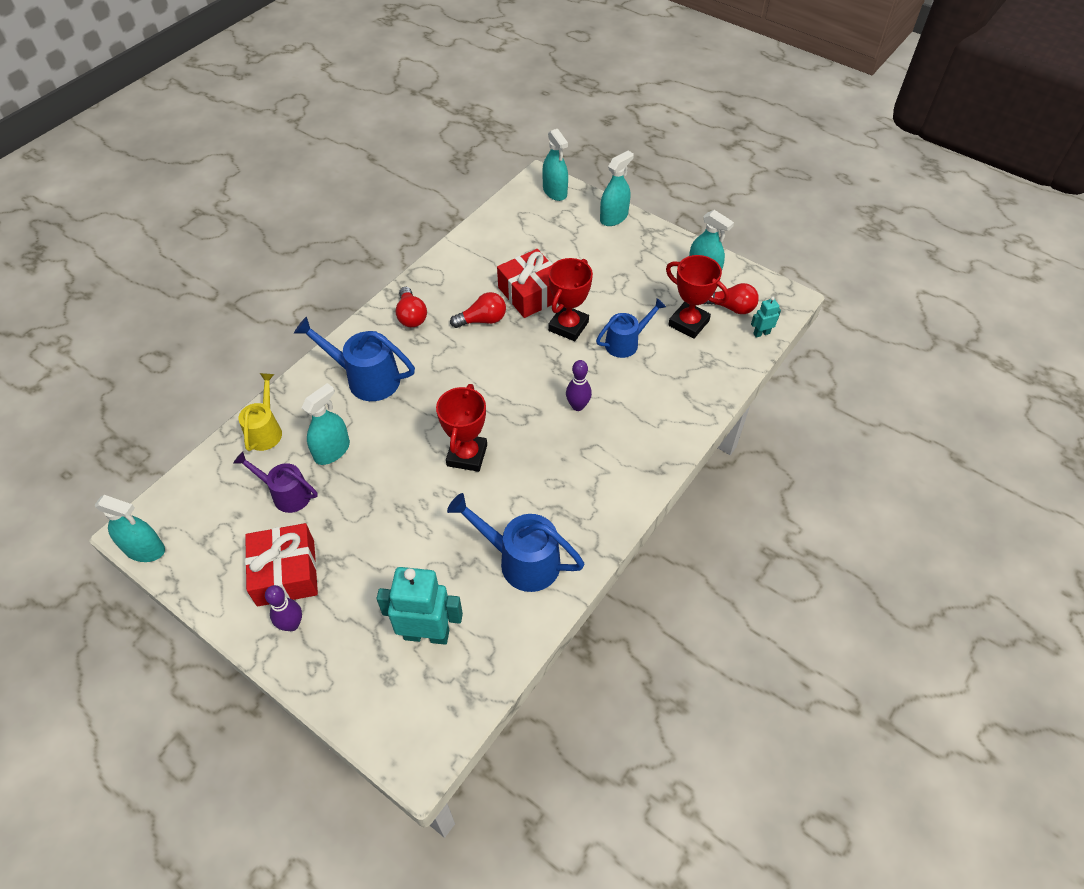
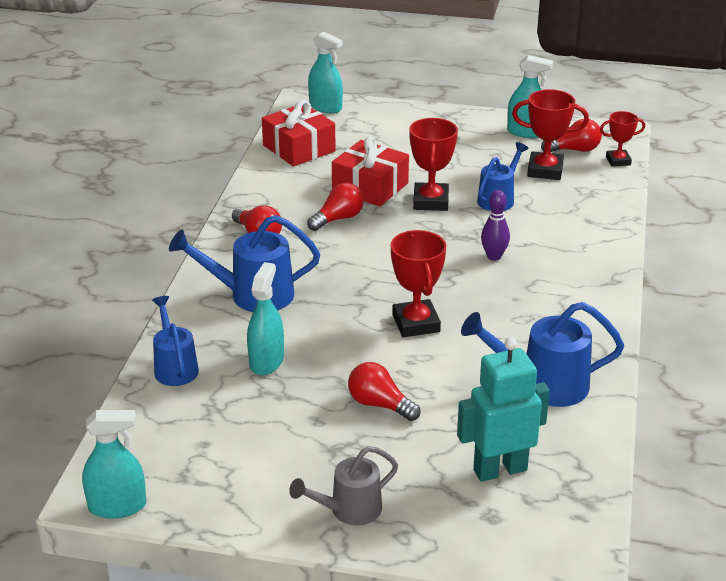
camera: 25 degrees left, 20 degrees down
purple watering can [233,451,318,513] -> none
yellow watering can [238,373,282,451] -> blue watering can [152,296,199,386]
red gift [245,523,318,607] -> red gift moved to [262,100,336,167]
purple bowling pin [265,585,302,631] -> grey watering can [289,446,398,525]
turquoise spray bottle [600,151,634,226] -> none
turquoise robot [751,297,781,338] -> red trophy [600,111,645,167]
none -> red light bulb [348,362,421,421]

